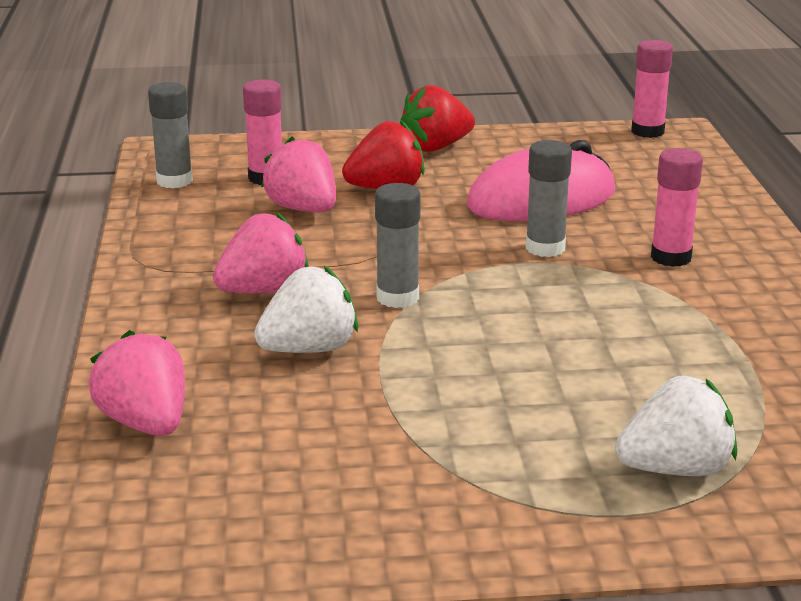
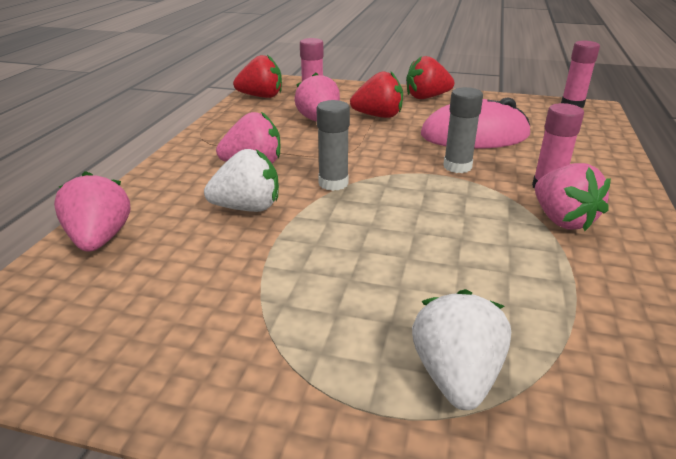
camera: 20 degrees right, 5 degrees up
grey glue stick [148,82,193,188] -> red strawberry [233,55,282,98]
white strawberry [615,376,737,476] -> white strawberry turned 90 degrees counterclockwise [412,289,511,410]
none -> pink strawberry [535,163,611,231]

